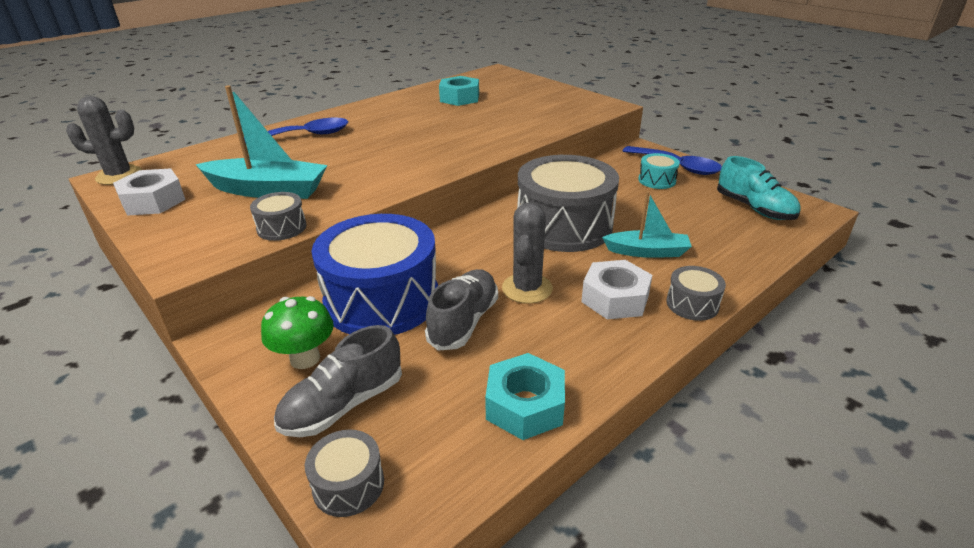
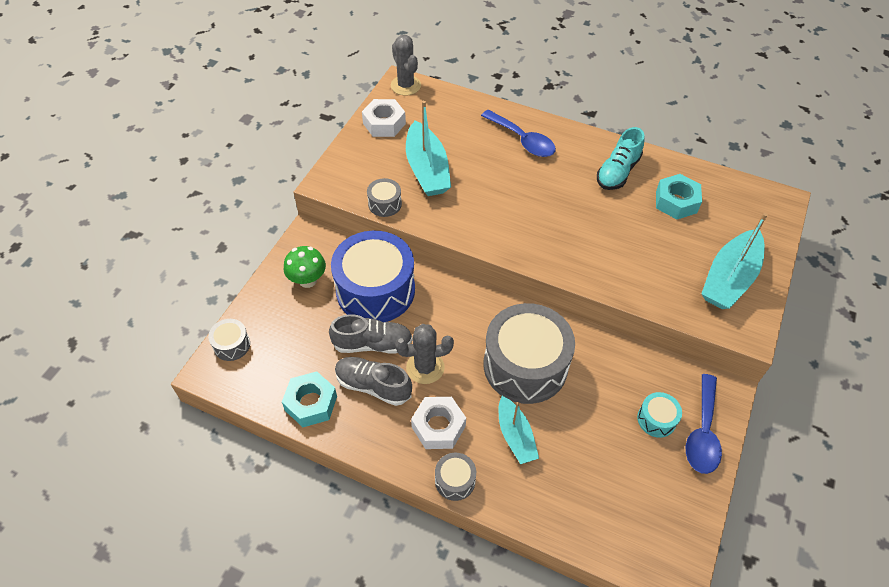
camera: 65 degrees right, 20 degrees up
grey shoe [274,325,402,437] -> grey shoe moved to [335,357,412,406]
turquoise shoe [717,156,800,220] -> turquoise shoe moved to [597,127,645,190]
none -> turquoise boat [701,213,768,309]

